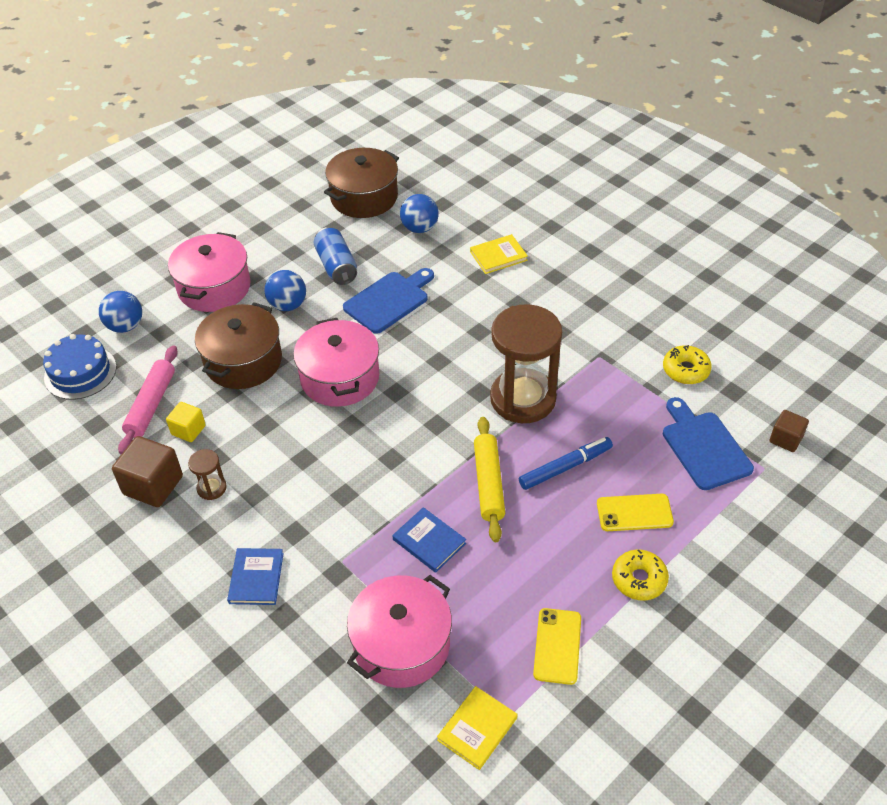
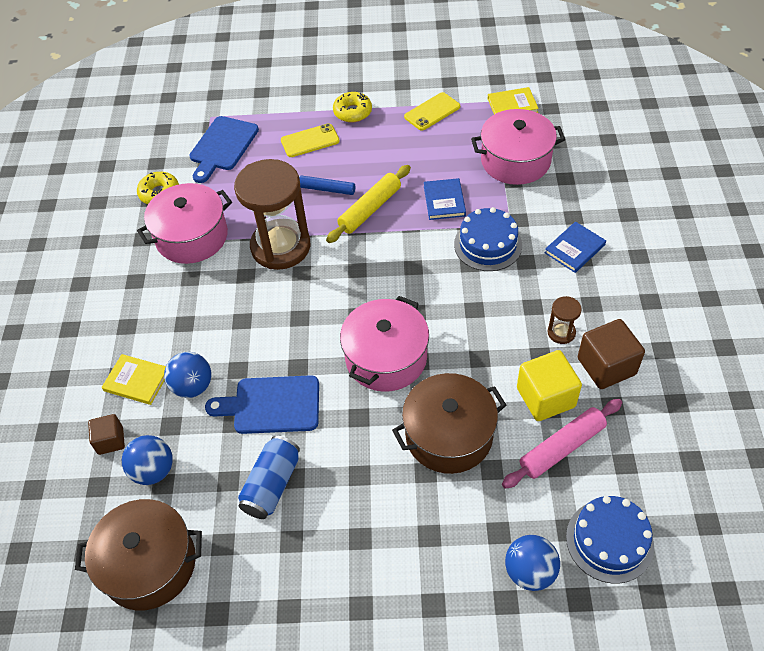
camera: 135 degrees left, 5 degrees up
yellow cube [166,402,206,442] -> yellow cube [517,350,582,421], size x1.67
pink pot [168,232,251,312] -> pink pot moved to [137,183,232,264]
blue ball [264,270,306,311] -> blue ball moved to [164,352,211,398]
yellow phone [597,494,674,531] -> yellow phone turned 60 degrees counterclockwise [281,123,340,157]
brown cube [769,410,809,452] -> brown cube moved to [88,414,125,455]
none -> blue cake [454,207,522,271]

